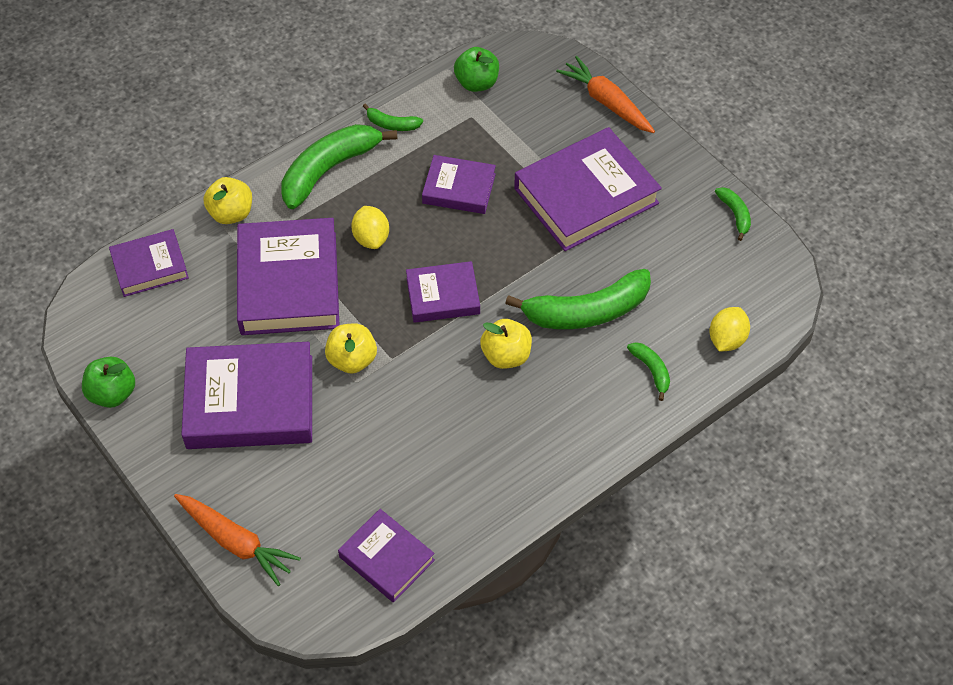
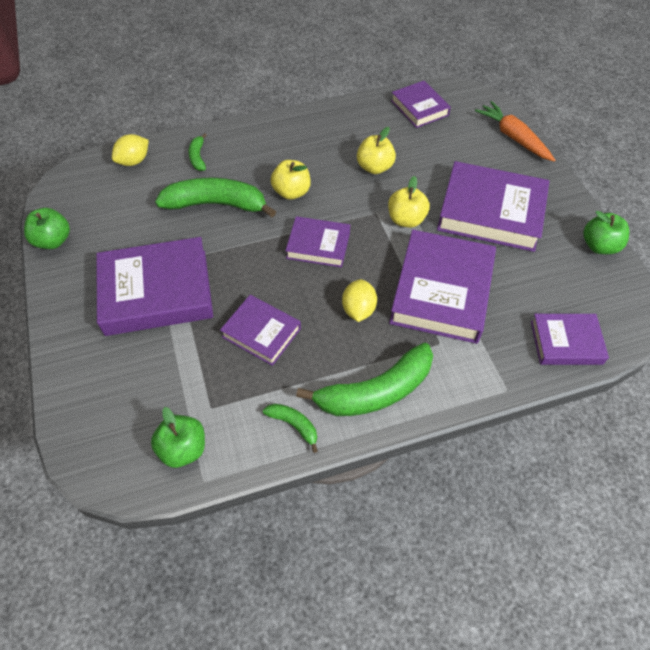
camera: 160 degrees left, 0 degrees up
yellow apple [203,177,252,224] -> yellow apple moved to [357,127,396,174]
orange carrot [556,56,655,133] -> none
green banana [715,187,751,241] -> green apple [24,208,70,249]

